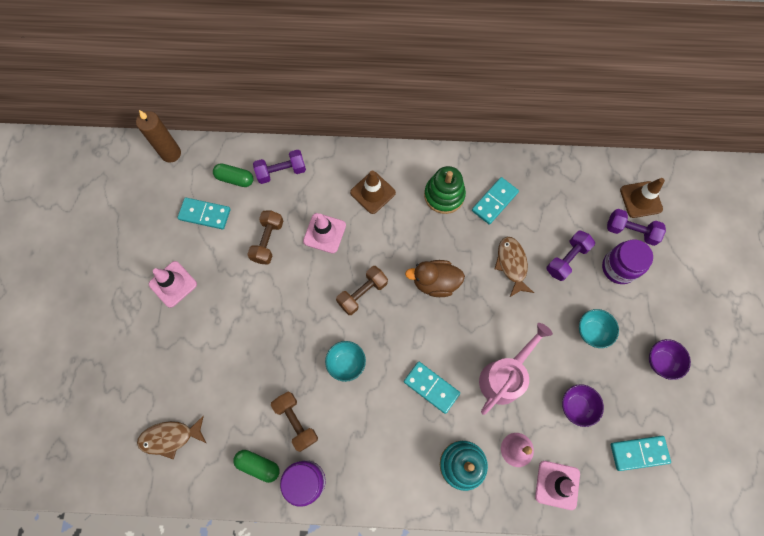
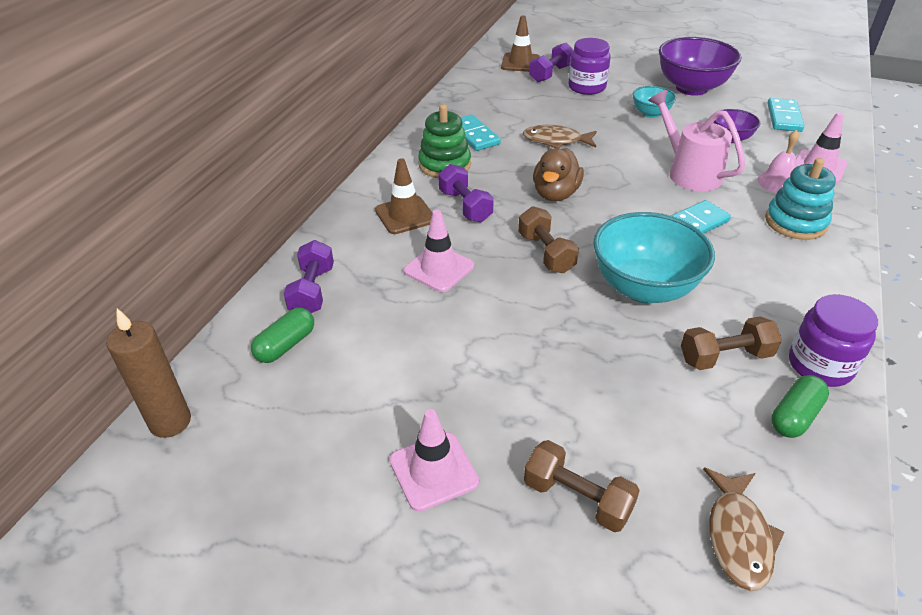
camera: 70 degrees left, 30 degrees down
turquoise domino [178,197,230,230] -> none
brown dumbbell [247,211,283,265] -> brown dumbbell moved to [524,440,640,532]
turquoise bowl [325,341,366,382] -> turquoise bowl [593,212,715,304], size x1.94
purple dumbbell [546,230,595,281] -> purple dumbbell moved to [438,164,494,223]
purple bowl [649,339,691,380] -> purple bowl [659,37,741,96], size x1.94

